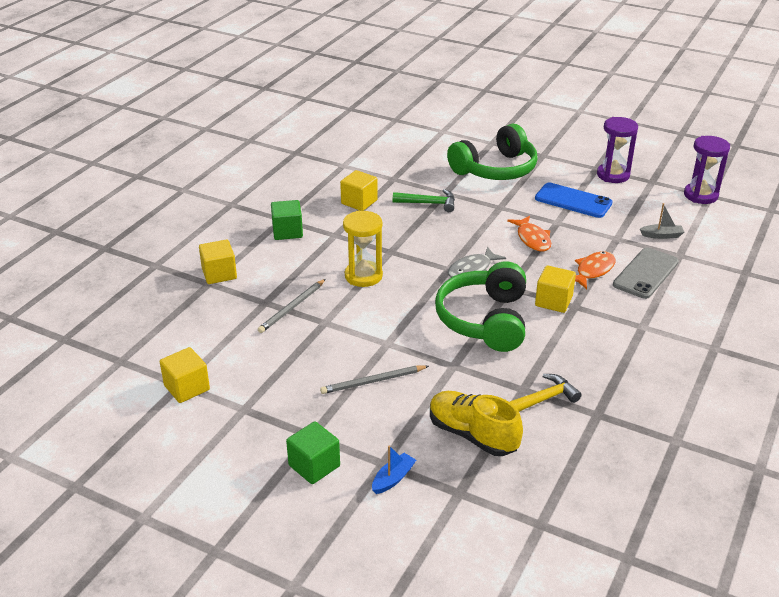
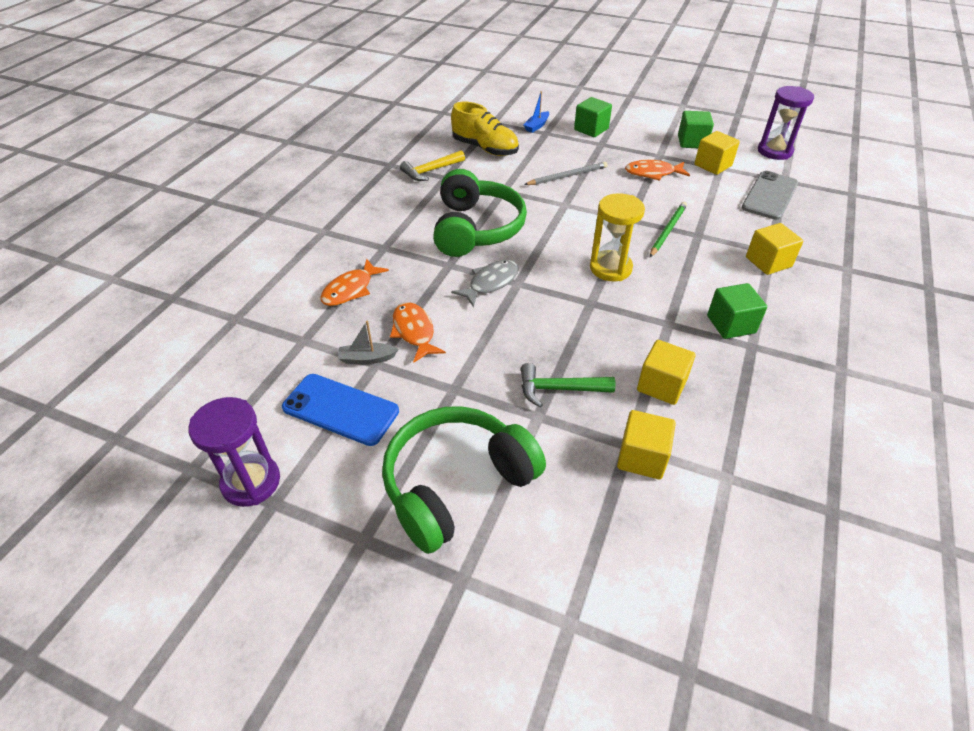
camera: 175 degrees right, 10 degrees up
grey pencil [258,279,325,333] -> green pencil [650,202,687,257]
yellow cube [535,265,576,313] -> yellow cube moved to [617,410,676,479]
grey phone [613,247,679,299] -> grey phone moved to [742,171,798,220]
grey boat [640,203,684,239] -> grey boat moved to [338,321,399,364]
purple hourglass [684,136,730,204] -> purple hourglass moved to [758,86,814,160]
none -> orange fish [625,160,690,181]
none -> green cube [678,111,714,148]

